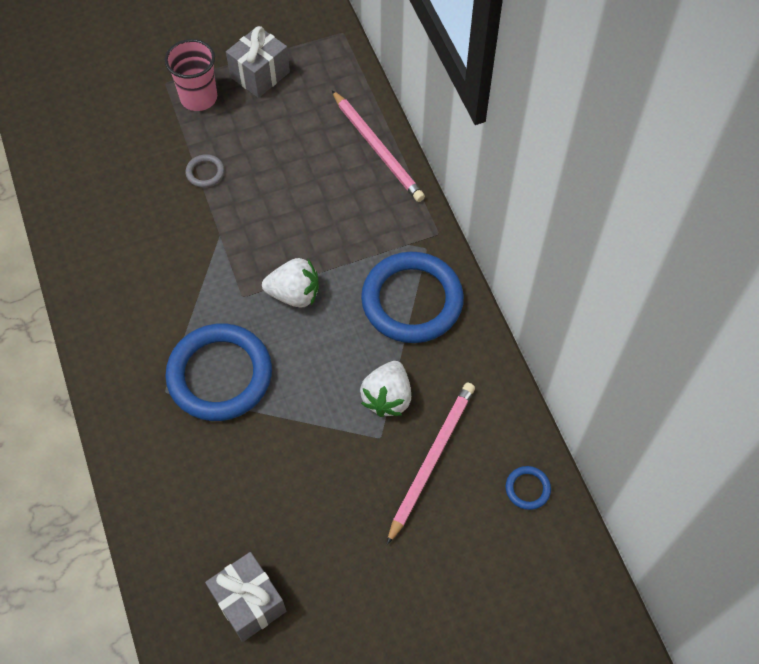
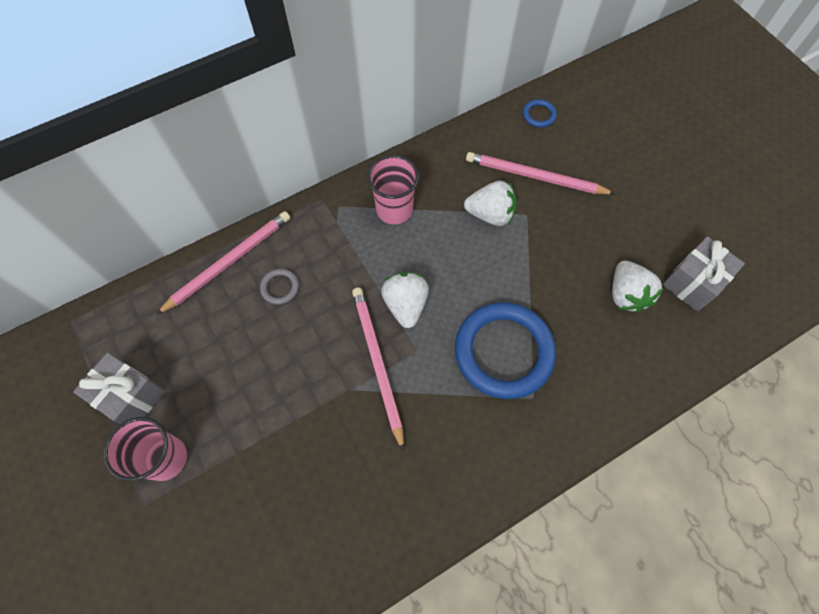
camera: 100 degrees left, 5 degrees up
grey ring [186,154,224,188] -> grey ring moved to [260,269,299,305]
blue ring [361,252,464,343] -> pink cup [367,155,419,224]
none -> pink pencil [352,288,404,452]
none -> white strawberry [612,261,663,313]

